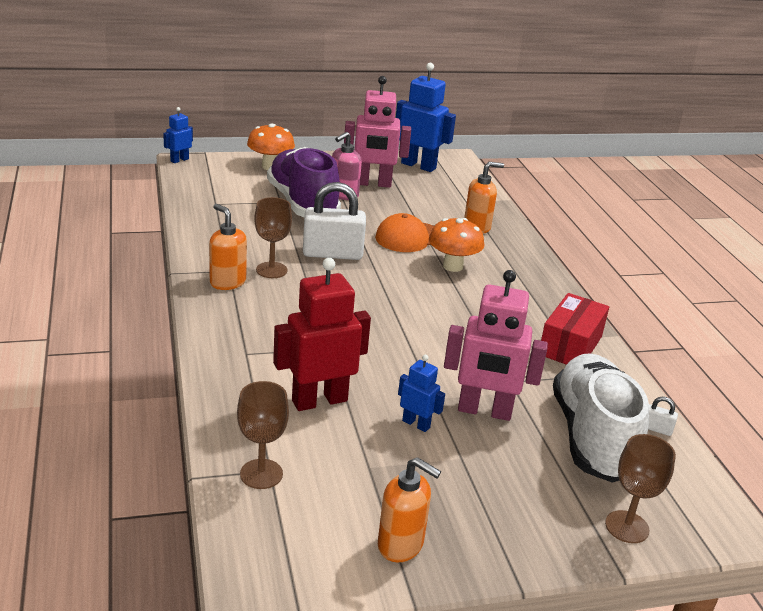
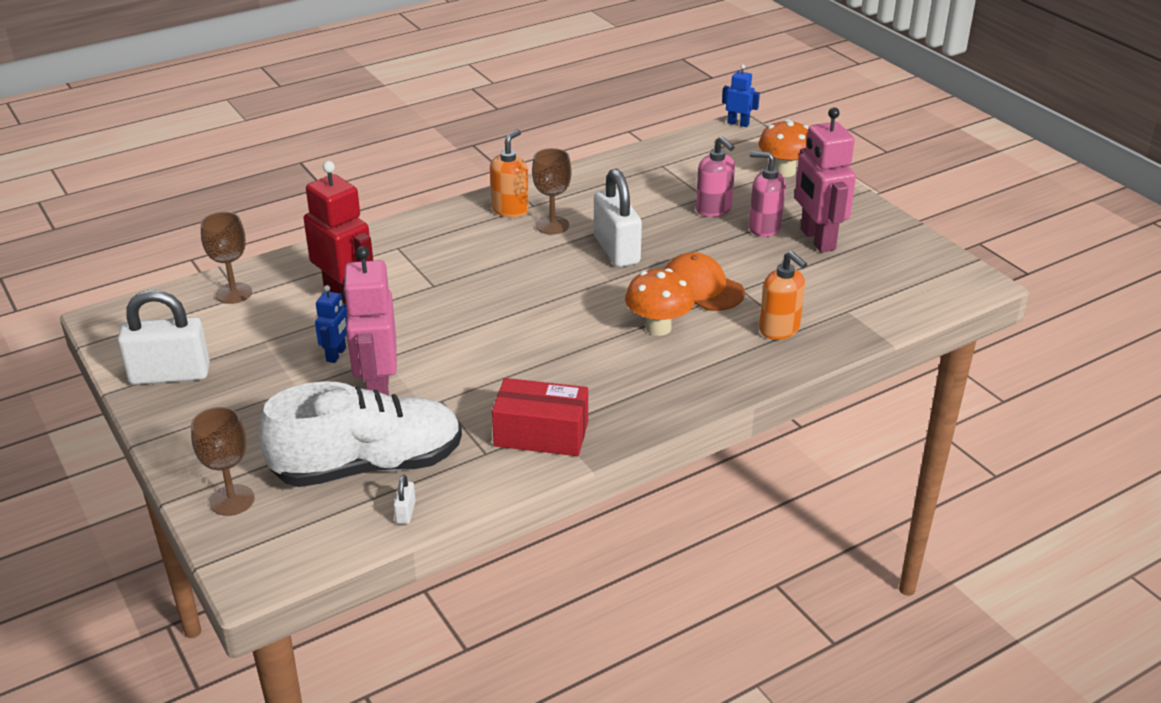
camera: 75 degrees right, 5 degrees up
purple shoe [267,147,341,217] -> pink soap dispenser [696,136,735,217]
orange soap dispenser [378,457,441,562] -> white padlock [118,290,210,385]
blue robot [396,63,456,172] -> none

